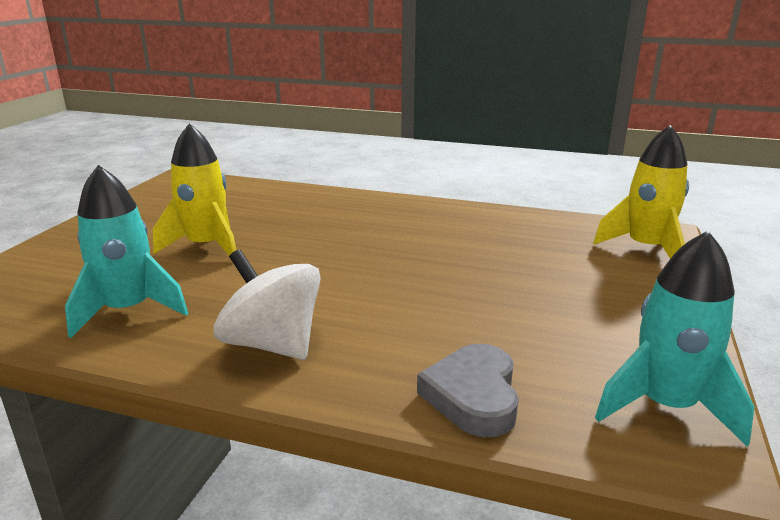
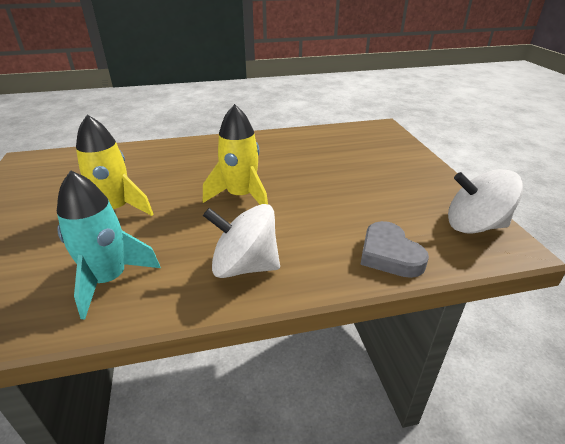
camera: 30 degrees left, 10 degrees up
yellow rocket [593,125,689,259] -> yellow rocket moved to [203,104,268,205]
turquoise rocket [595,231,755,447] -> white spinning top [448,169,523,234]

